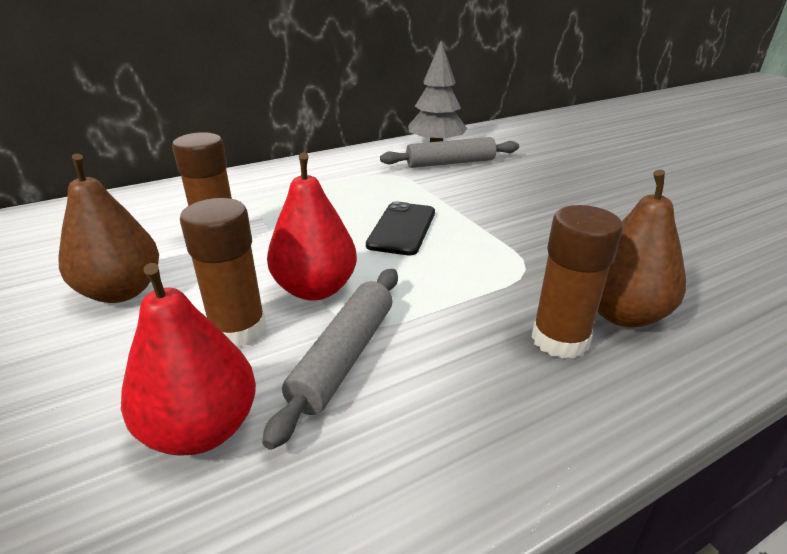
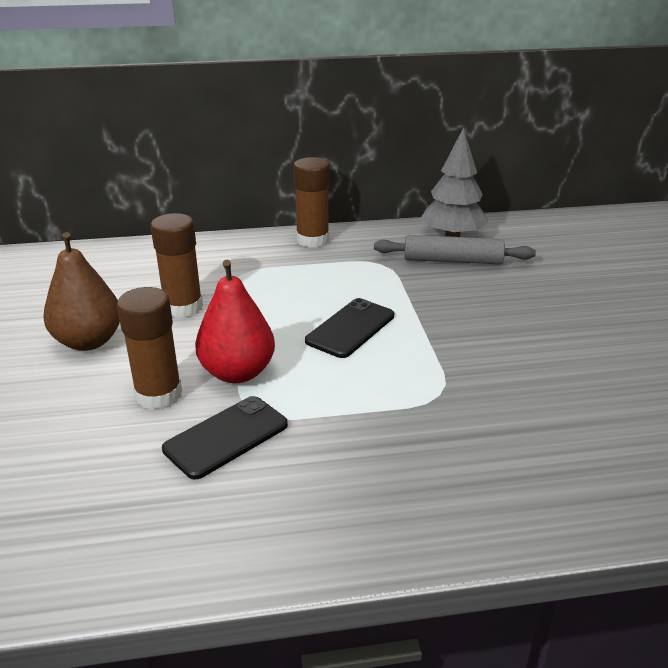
camera: 20 degrees right, 0 degrees up
red pear [121,263,256,456] -> none
grey rolling pin [262,269,398,450] -> black phone [162,396,288,480]
brown glue stick [532,205,623,359] -> brown glue stick moved to [294,157,329,248]
brown pear [598,170,686,327] -> none

